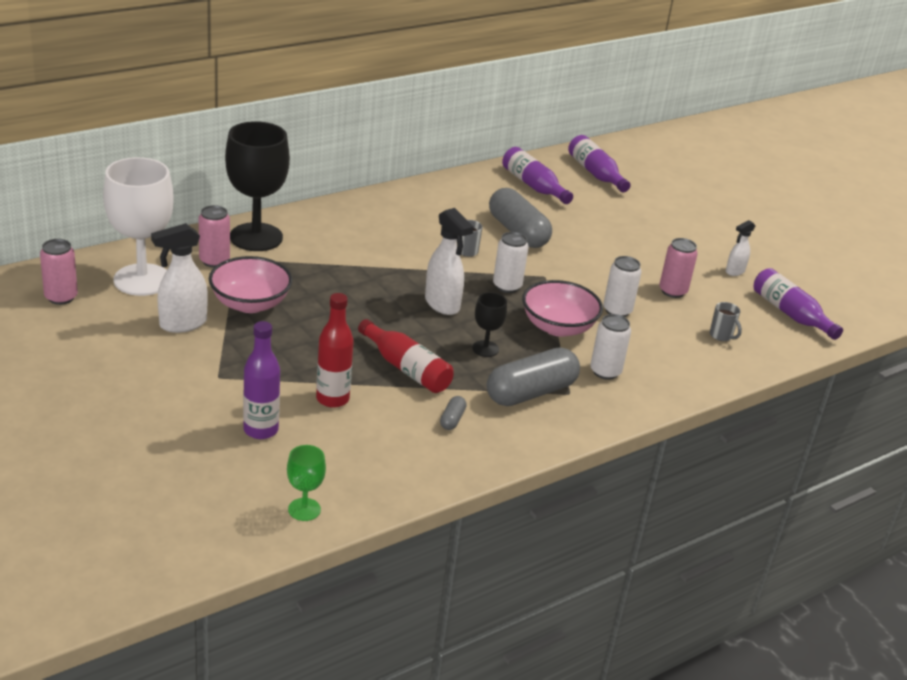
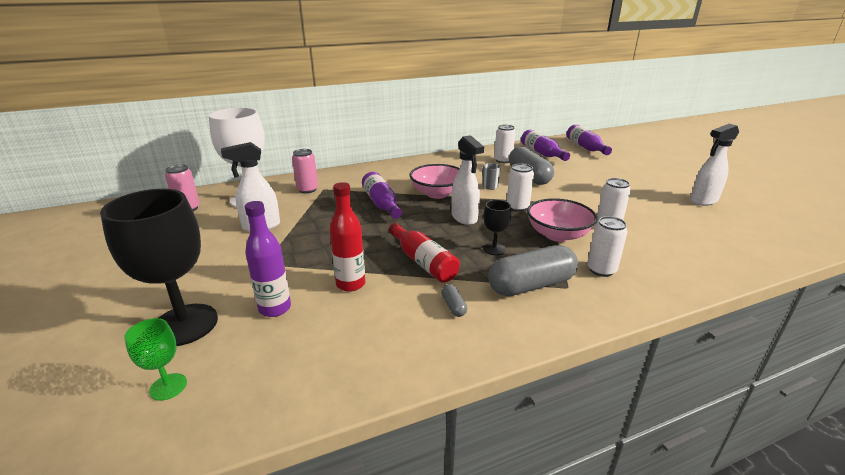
camera: 15 degrees right, 5 degrees down
pink bowl [209,256,292,313] -> pink bowl moved to [409,164,460,199]
black goblet [225,121,290,251] -> black goblet moved to [100,189,218,346]
green goblet [287,445,326,521] -> green goblet moved to [124,318,187,401]
grey capsule [440,396,467,430] -> grey capsule turned 45 degrees counterclockwise [441,284,467,317]
pink can [659,238,698,298] -> none
grey mug [710,302,742,341] -> none
white spray bottle [726,220,755,276] -> white spray bottle [690,124,739,206], size x1.71
purple bottle [754,268,843,340] -> purple bottle moved to [362,172,402,219]
none -> white can [494,125,516,163]

